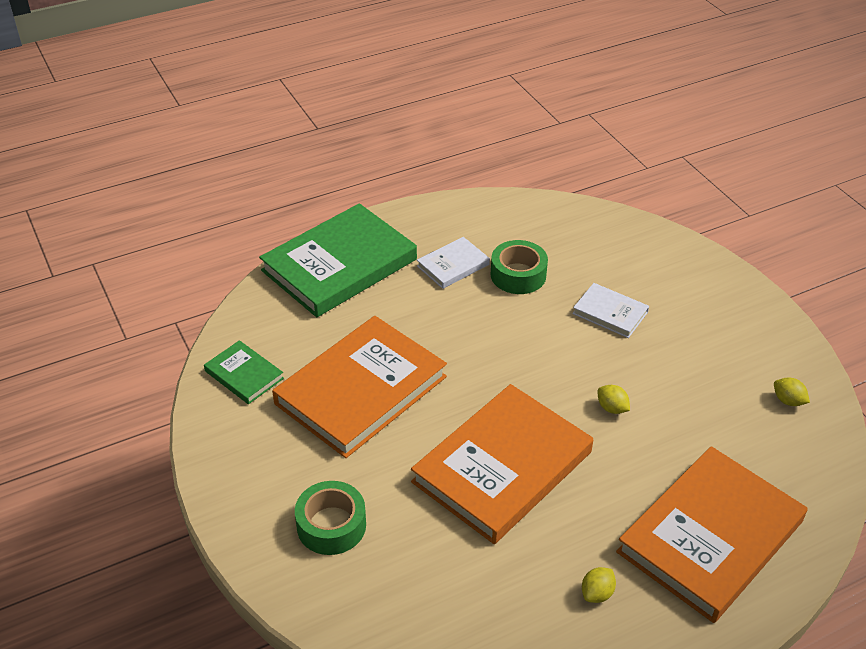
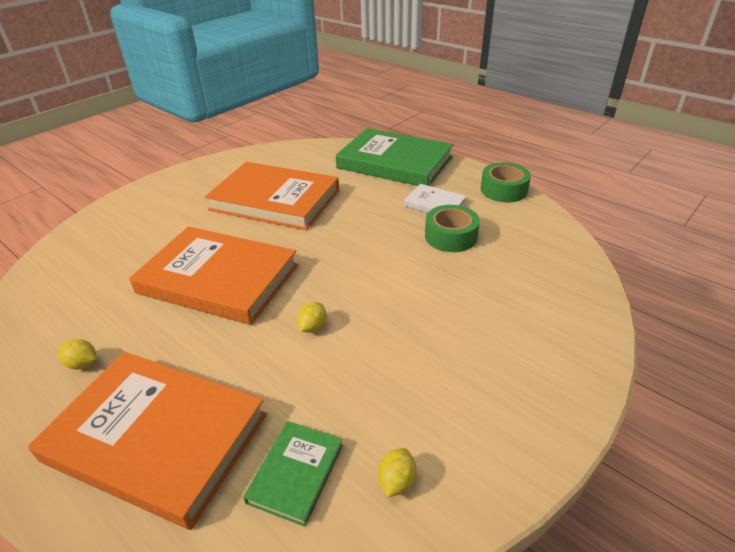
camera: 70 degrees right, 5 degrees down
green book [204,340,284,404] -> green book moved to [243,421,343,527]
green tape [295,481,366,555] -> green tape moved to [480,163,531,202]
white book [572,283,649,338] -> none

